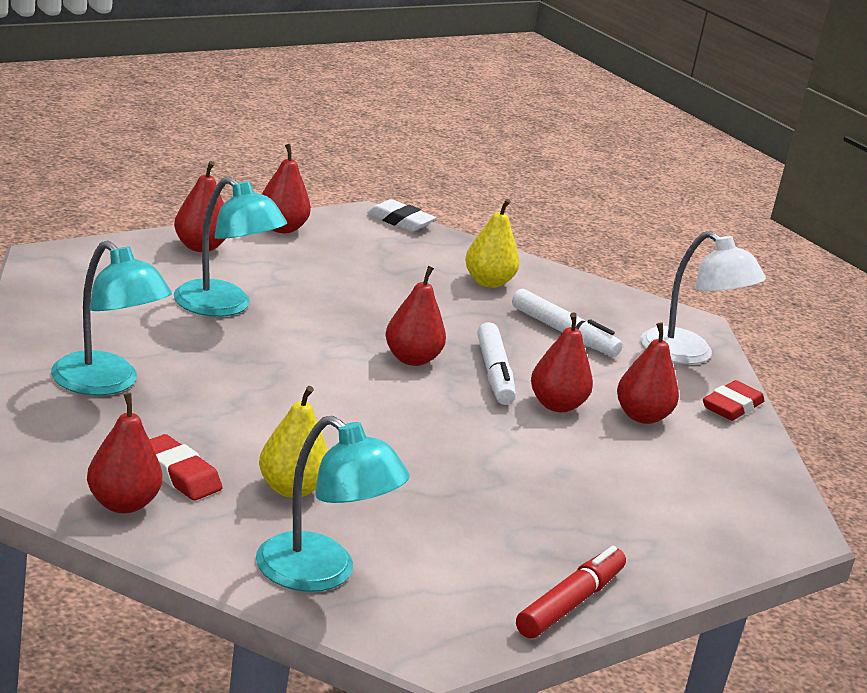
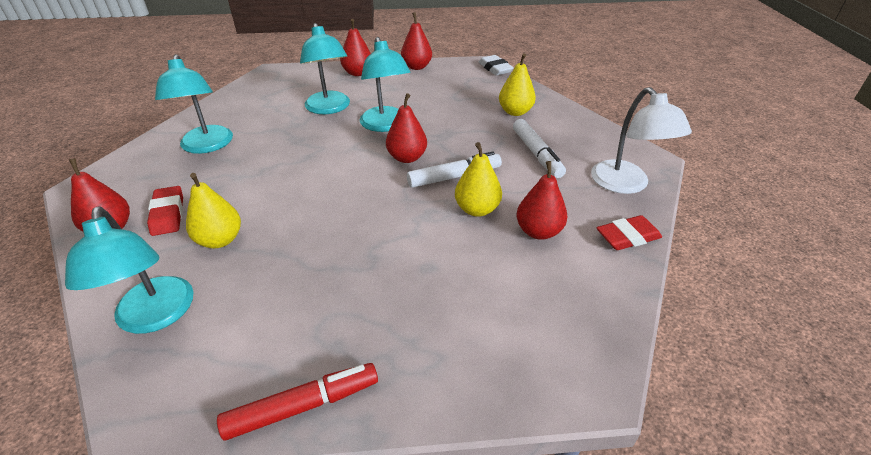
camera: 35 degrees right, 15 degrees up
white marker [477,322,516,405] -> white marker turned 135 degrees counterclockwise [407,151,502,188]
red pear [531,312,593,412] -> yellow pear [455,142,502,217]
none -> turquoise lamp [360,37,411,132]

